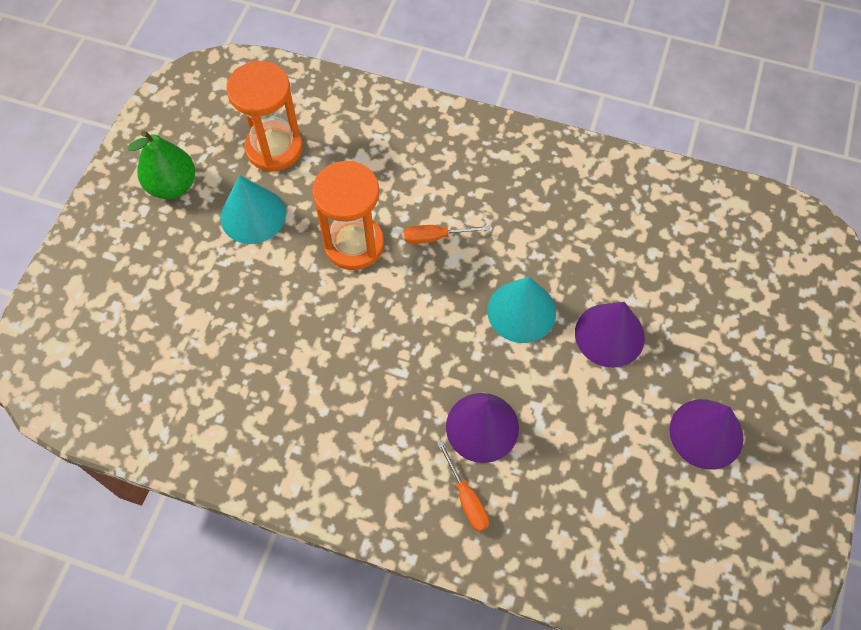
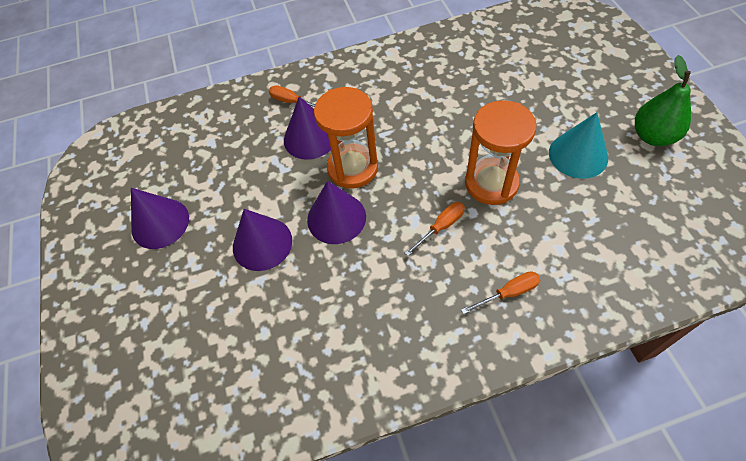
camera: 150 degrees right, 5 degrees down
orange hourglass [226,61,303,172] -> orange hourglass moved to [314,87,378,189]
turquoise cone [487,277,556,343] -> purple cone [307,181,366,244]
none -> orange screwdriver [461,271,540,314]

